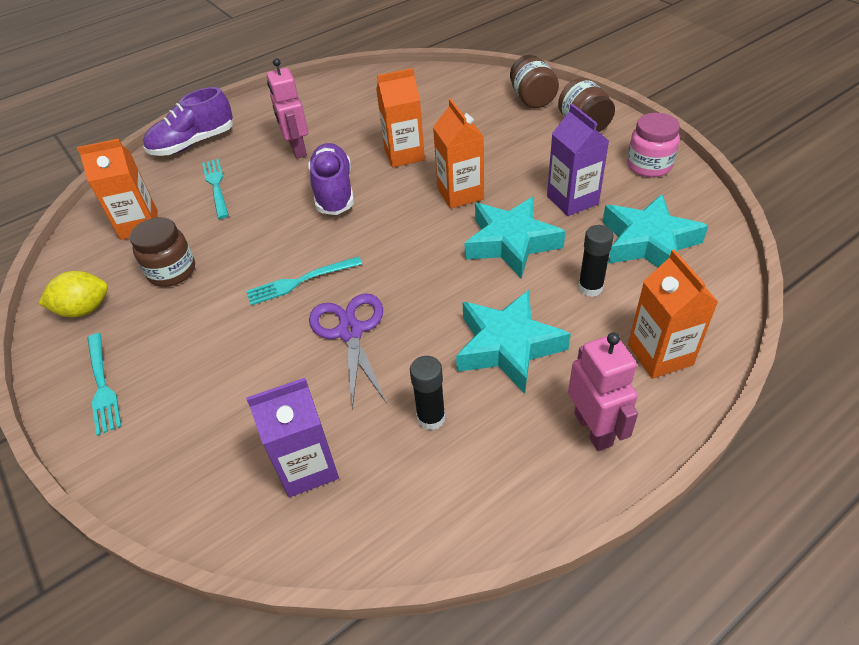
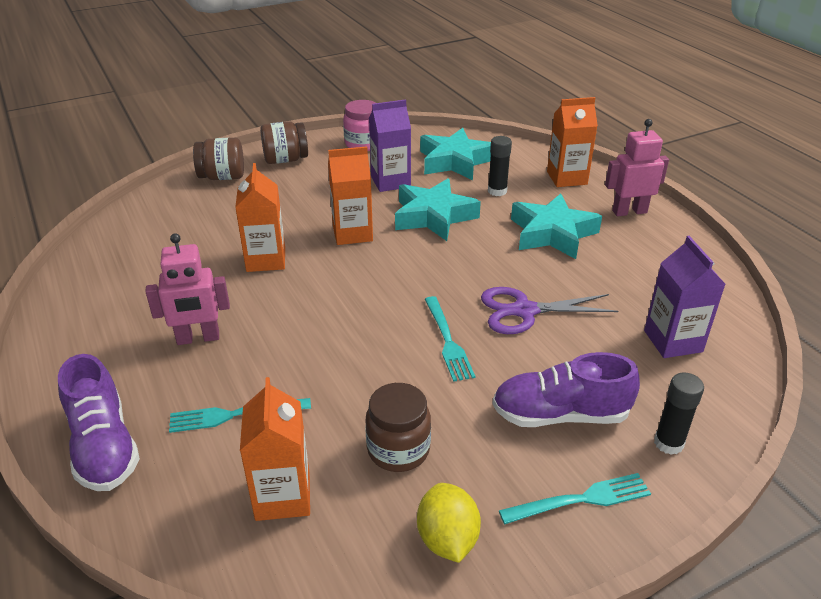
camera: 85 degrees left, 10 degrees down
purple shoe [308,143,354,215] -> purple shoe moved to [492,352,640,427]
black glue stick [410,356,446,430] -> black glue stick moved to [654,373,704,455]

